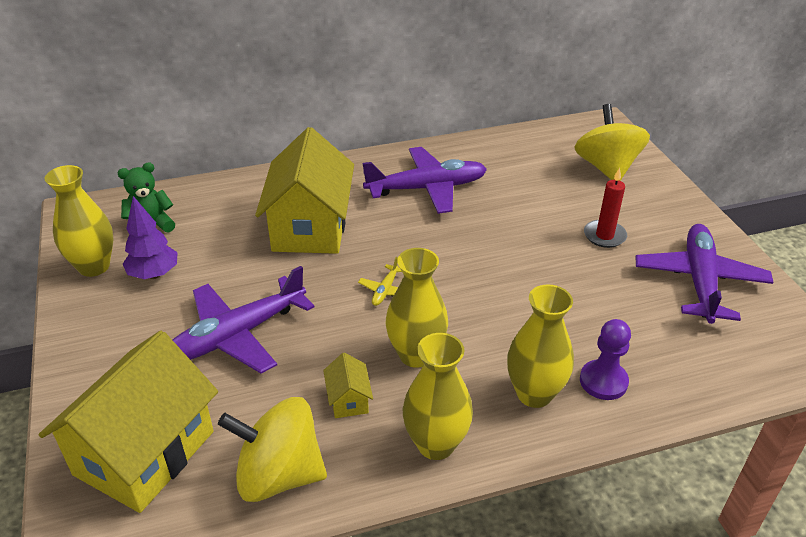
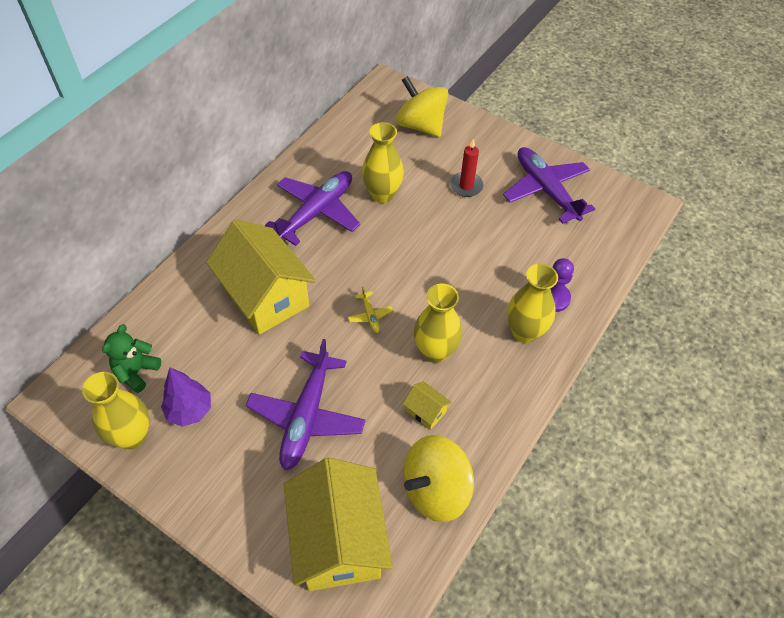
camera: 40 degrees left, 15 degrees up
yellow vase [403,333,473,460] -> yellow vase moved to [362,122,404,203]

